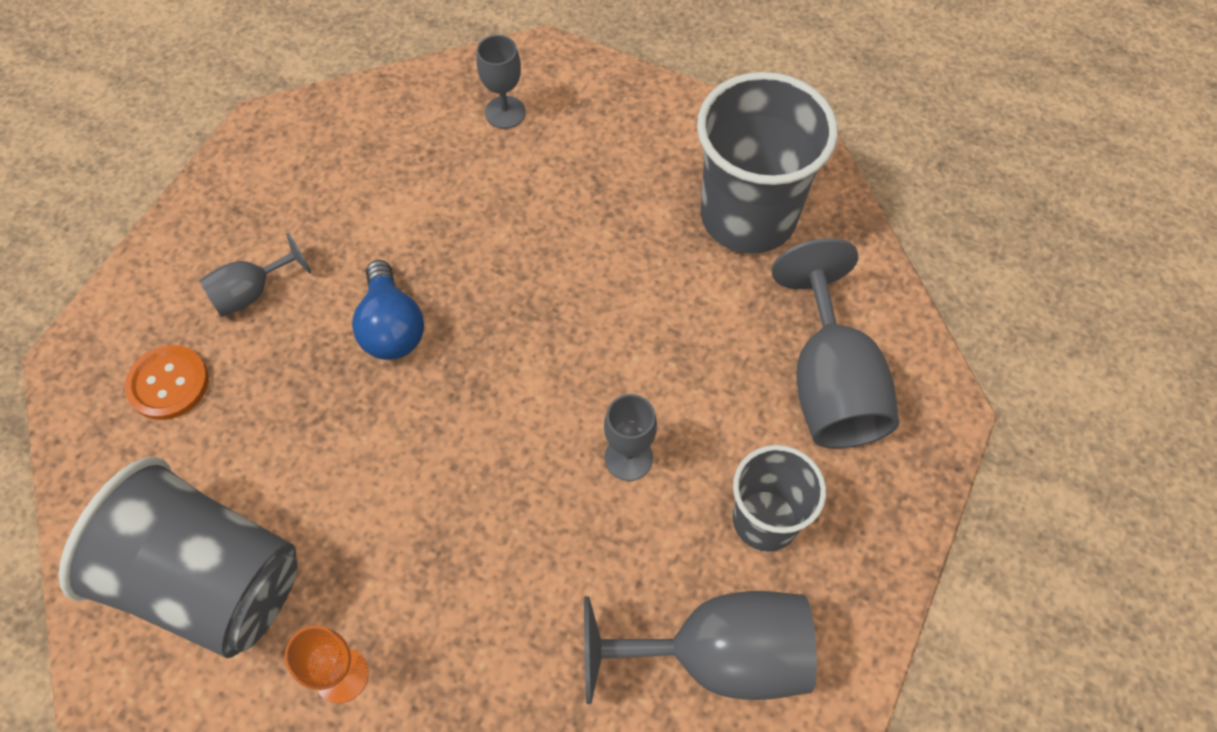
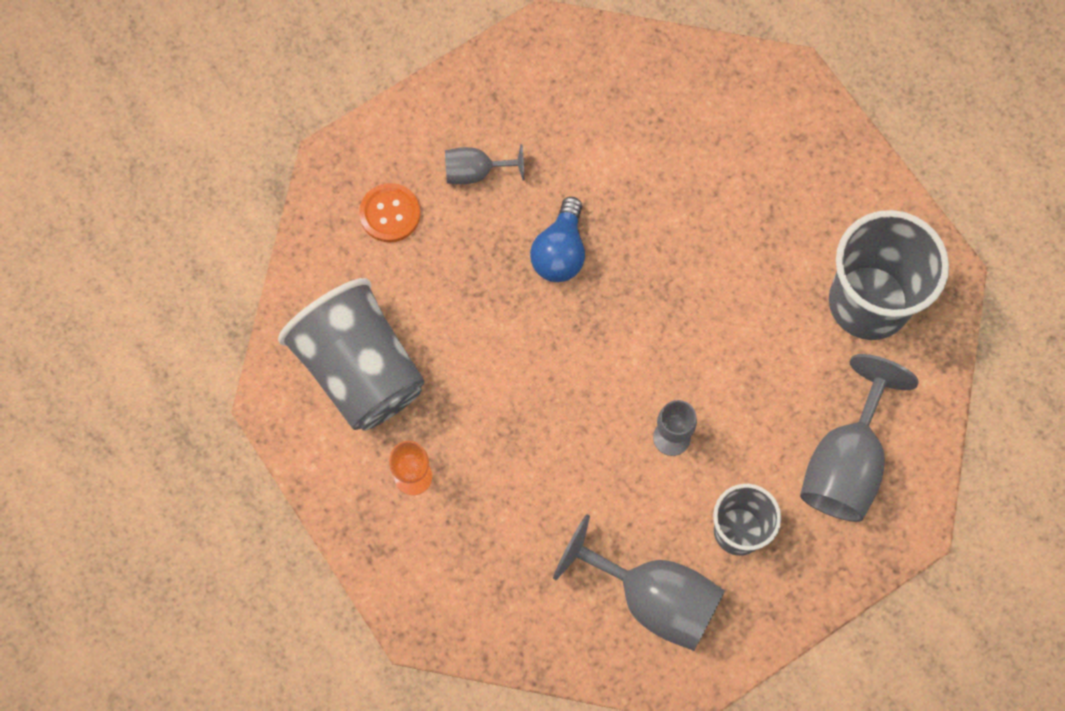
camera: 30 degrees right, 10 degrees up
grey goblet [477,35,525,129] -> none

